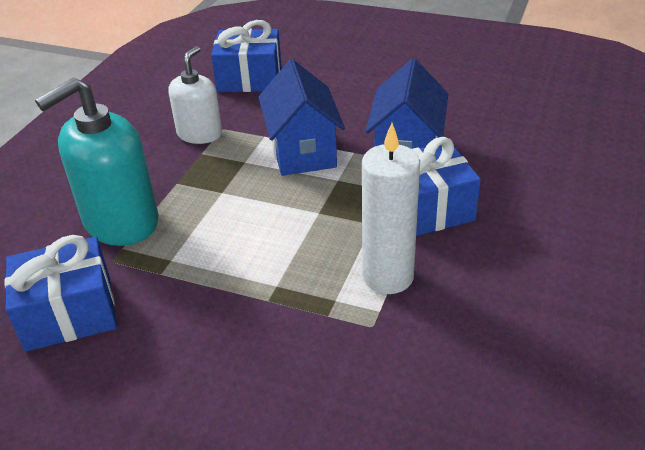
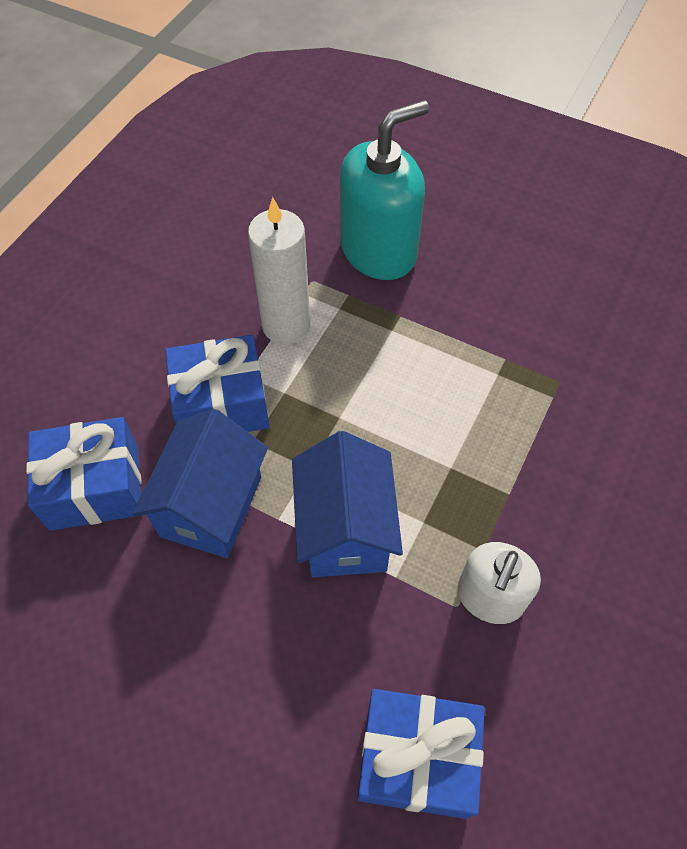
camera: 175 degrees left, 20 degrees up
blue gift [5,235,117,351] -> blue gift moved to [26,417,142,531]
turquoise soap dispenser [35,78,159,246] -> turquoise soap dispenser moved to [340,100,429,280]

